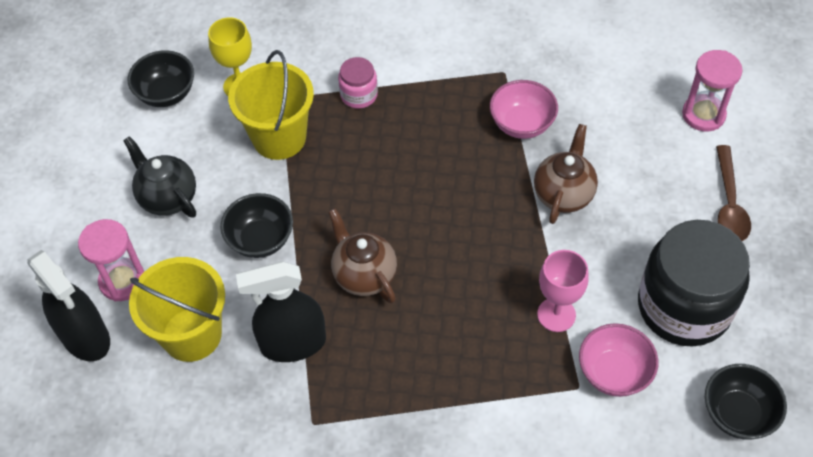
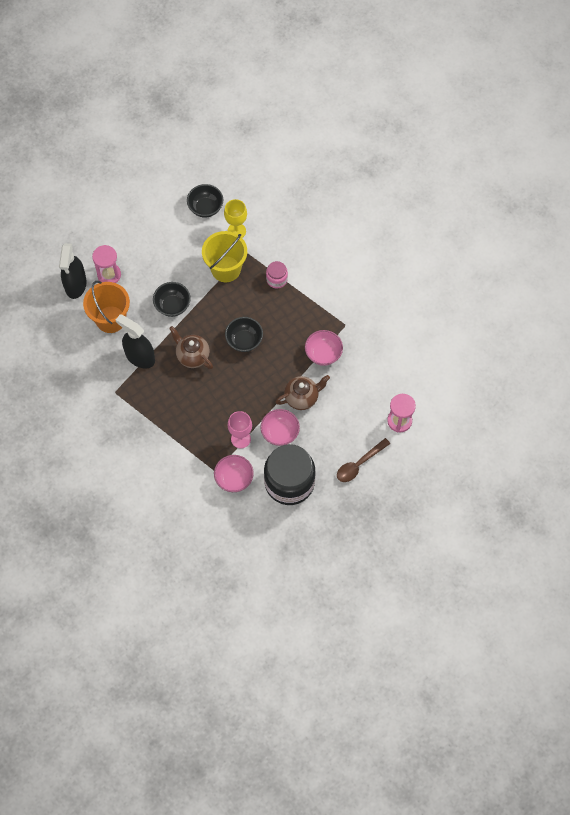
camera: 45 degrees right, 10 degrees up
black teapot [123,136,196,217] -> none
yellow bucket [129,257,225,362] -> orange bucket [83,281,130,333]
brown teapot [328,208,397,303] -> brown teapot turned 60 degrees counterclockwise [169,326,213,369]
black bowl [705,364,787,440] -> black bowl moved to [225,317,263,352]
none -> pink bowl [261,409,300,446]

